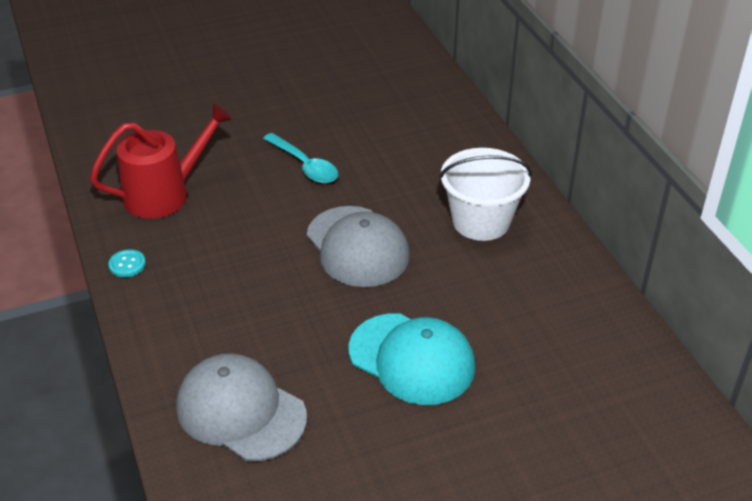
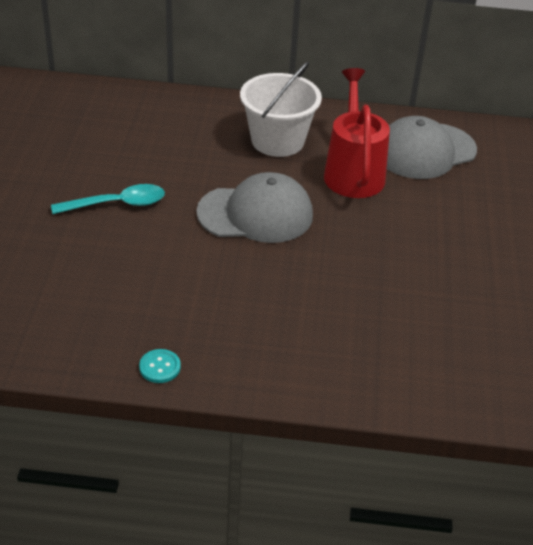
camera: 65 degrees left, 0 degrees up
red watering can [90,103,232,219] -> red watering can moved to [324,68,390,198]
grey cap [176,354,307,461] -> grey cap moved to [387,116,477,179]
turquoise cap [348,313,475,405] -> none

